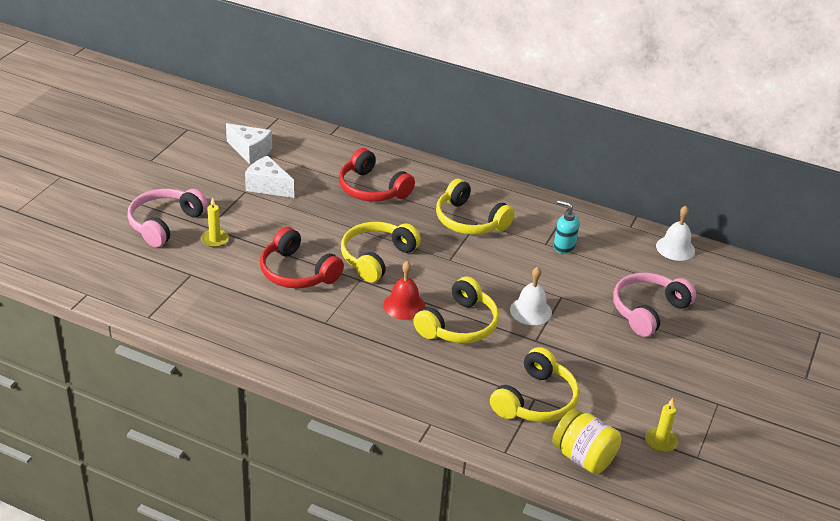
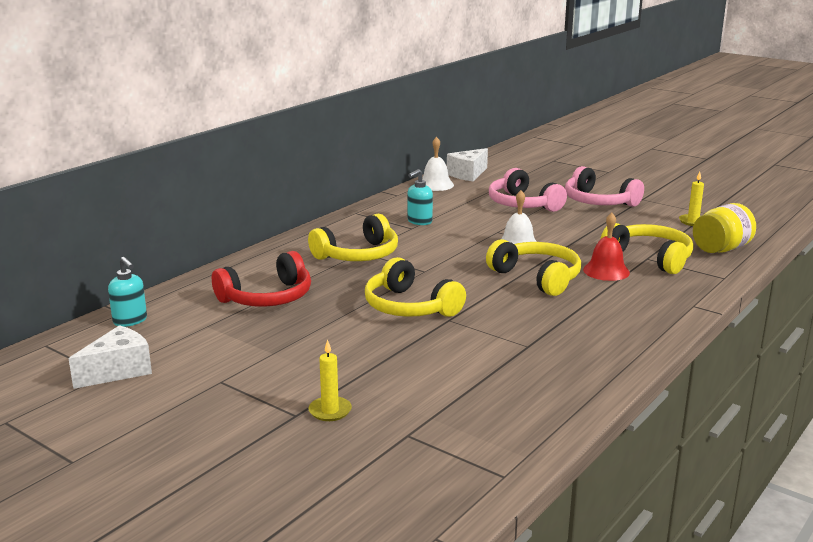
camera: 75 degrees left, 15 degrees down
pink headphones [127,189,208,247] -> pink headphones moved to [565,166,644,207]
white cheese [245,156,294,198] -> white cheese moved to [447,148,488,181]
red headphones [260,227,344,289] -> none
red bell [383,261,425,320] -> red bell moved to [583,213,630,281]
none -> turquoise soap dispenser [108,257,147,327]

